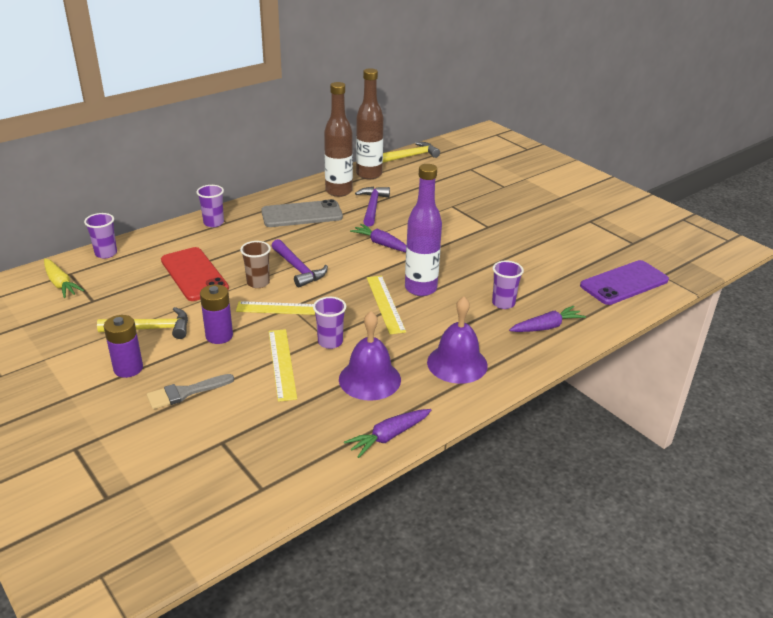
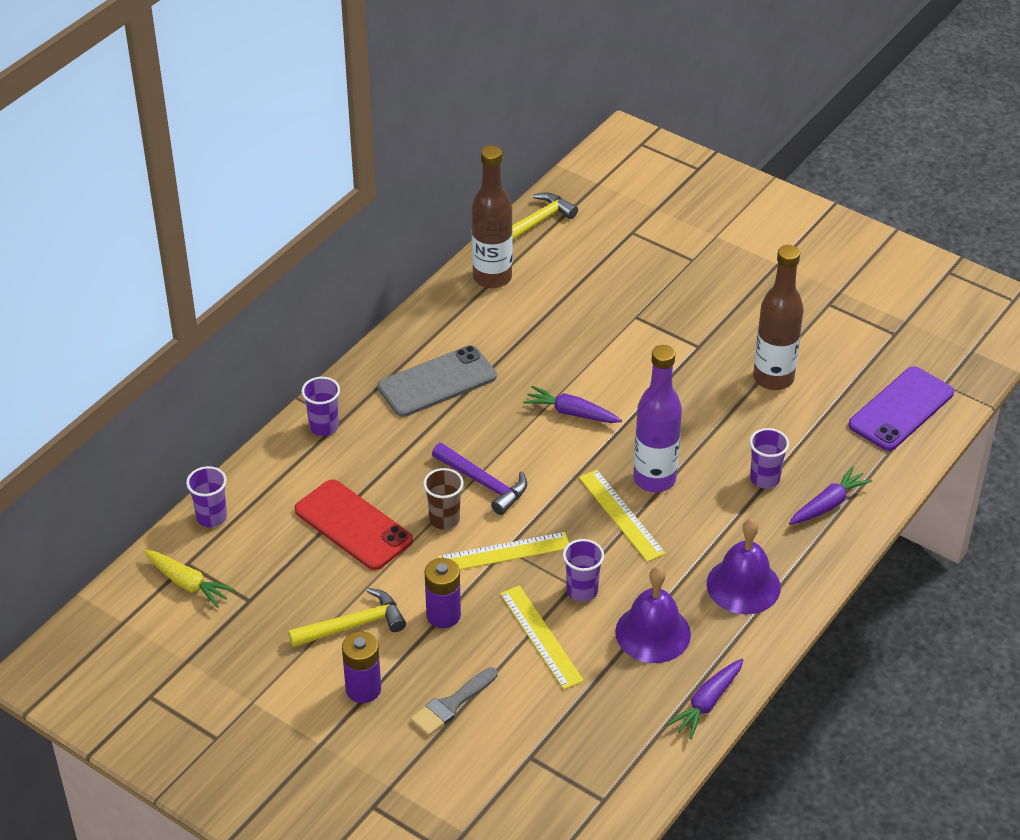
camera: 15 degrees left, 10 degrees up
brown bottle [324,82,353,197] -> brown bottle moved to [753,245,804,390]
purple hammer [355,187,390,227] -> none

